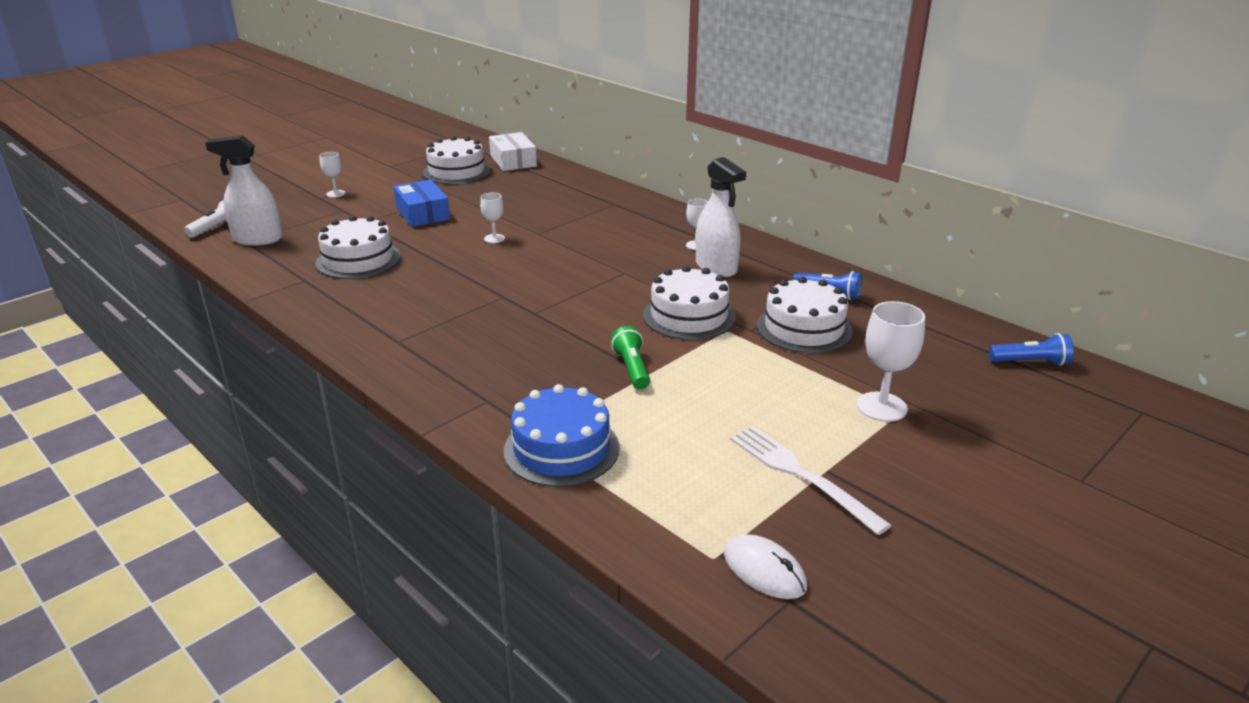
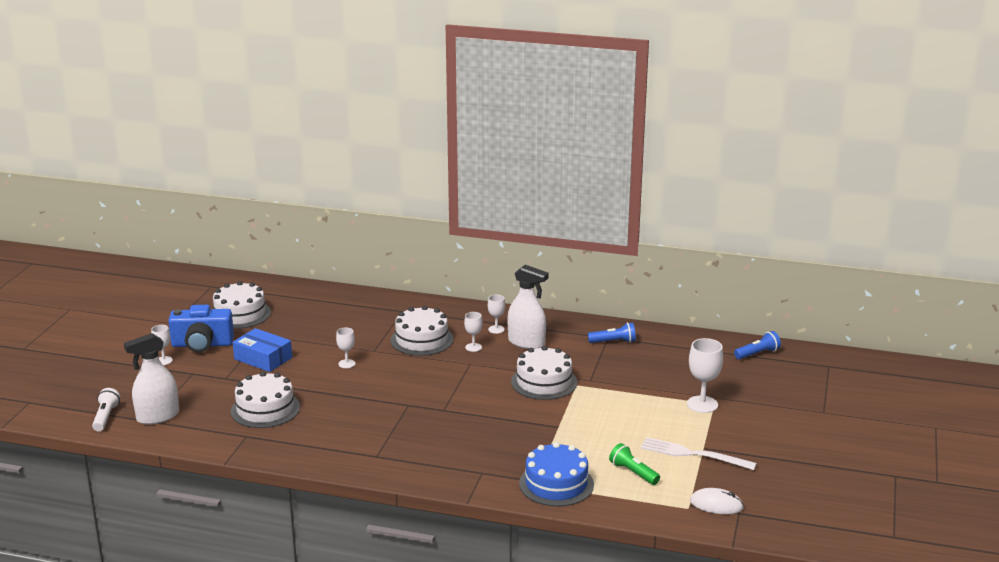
camera: 30 degrees left, 5 degrees down
white box [489,132,537,171] -> none
green flashlight [611,326,650,390] -> green flashlight moved to [609,443,660,485]
white cake [757,277,853,353] -> white cake moved to [391,306,453,356]
none -> blue camera [168,305,234,353]
none -> white goblet [464,312,482,352]

